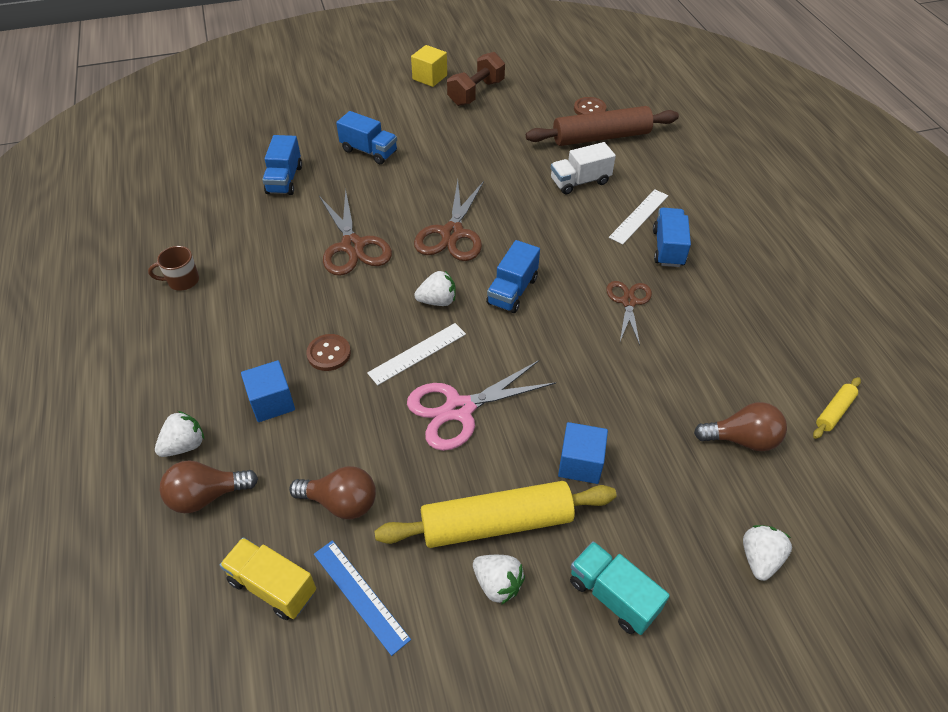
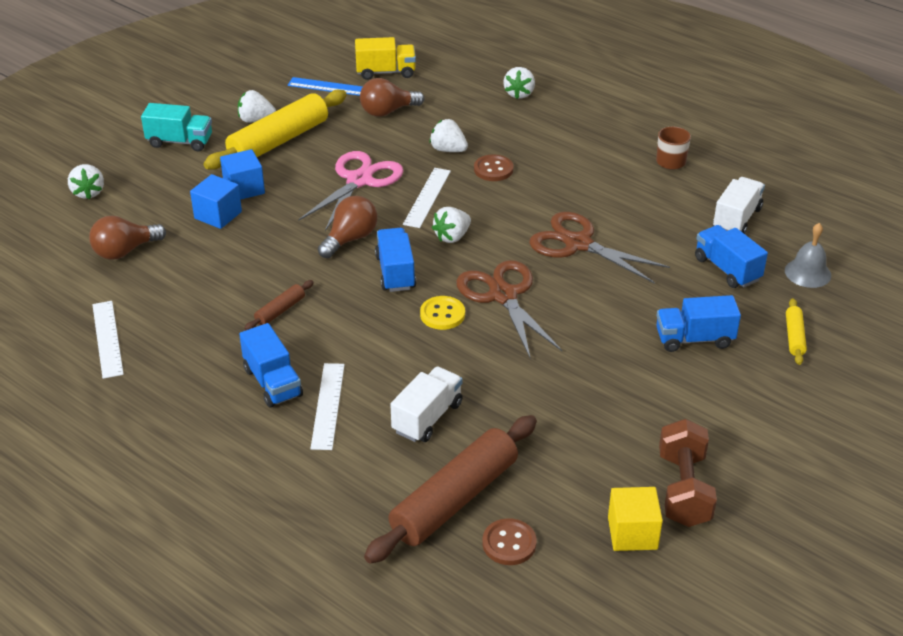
camera: 145 degrees right, 10 degrees down
brown light bulb [159,460,258,513] -> brown light bulb moved to [318,196,378,258]
blue cube [241,360,295,422] -> blue cube moved to [190,174,242,229]
yellow cube [411,45,447,87] -> yellow cube moved to [608,487,663,551]
brown scissors [606,281,652,345] -> brown rolling pin [244,280,314,330]
yellow rolling pin [813,377,861,439] -> yellow rolling pin moved to [786,298,807,365]
none -> white ruler [92,301,124,379]
none -> yellow button [420,296,465,330]
none -> white strawberry [430,119,468,152]
none -> white truck [713,177,765,234]
none -> grey bell [785,223,831,288]

